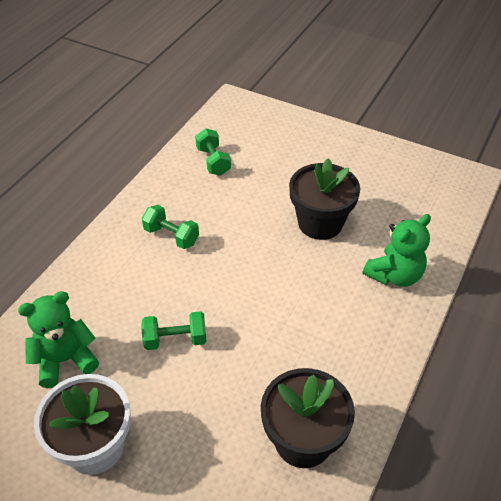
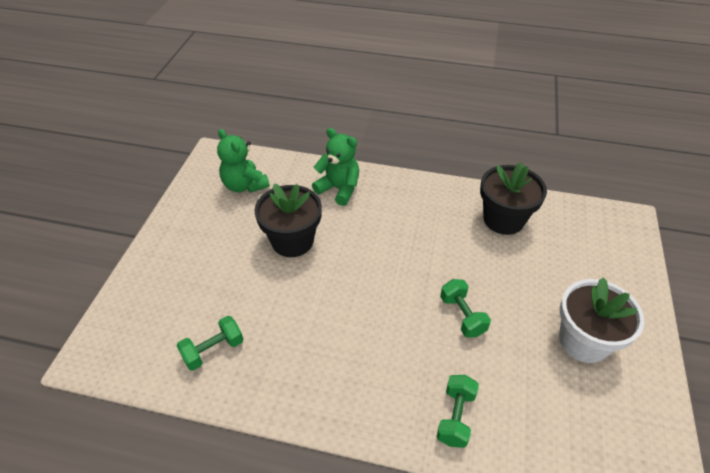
camera: 105 degrees left, 0 degrees up
green teddy bear [18,291,99,388] -> green teddy bear moved to [217,129,270,193]
green dumbbell [142,205,199,249] -> green dumbbell moved to [437,375,479,448]

